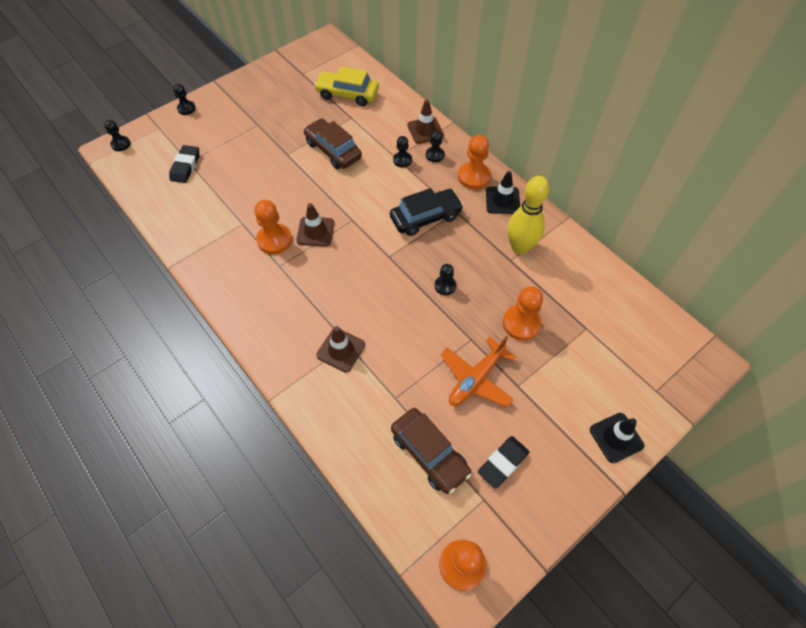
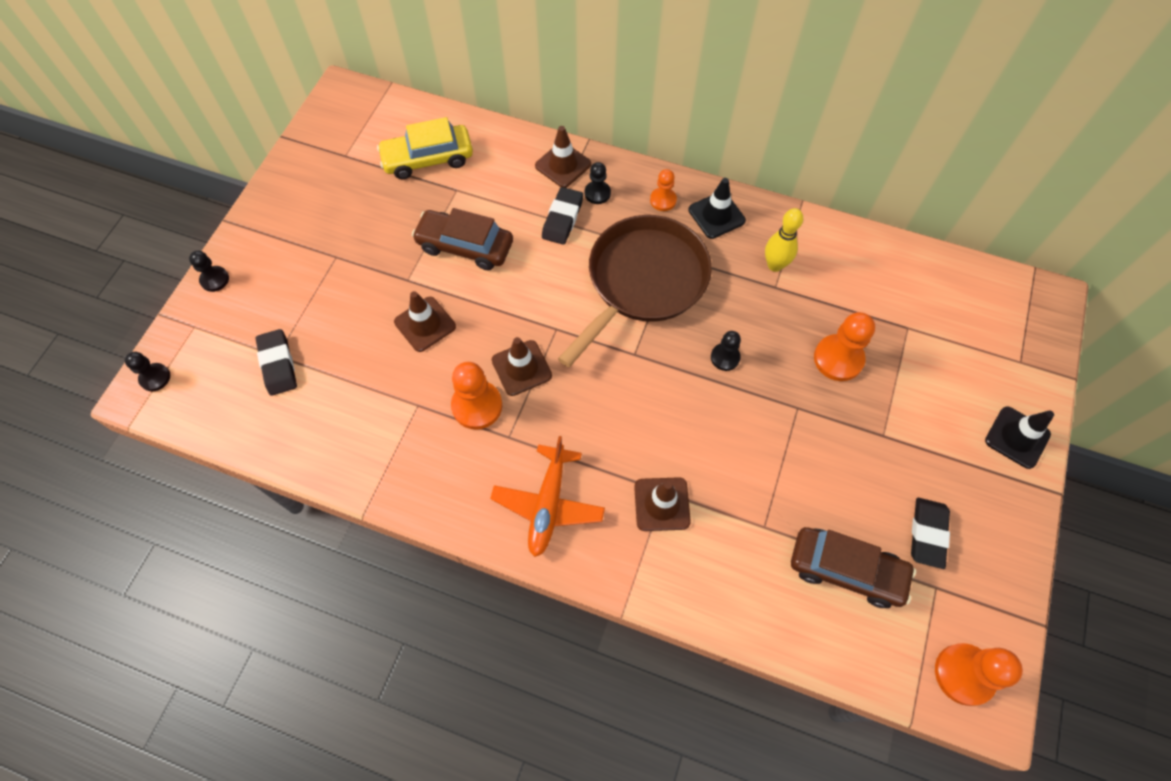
camera: 30 degrees left, 5 degrees up
black car [390,188,464,236] -> brown pan [558,215,712,367]
black pawn [393,136,412,168] -> black eraser [542,187,583,245]
orange plane [440,336,516,407] -> orange plane moved to [490,436,605,557]
orange pawn [458,135,491,189] -> orange pawn [650,169,677,211], size x0.59
yellow bowling pin [507,176,549,254] -> yellow bowling pin [765,208,803,272], size x0.66
none -> brown traffic cone [394,291,456,352]

